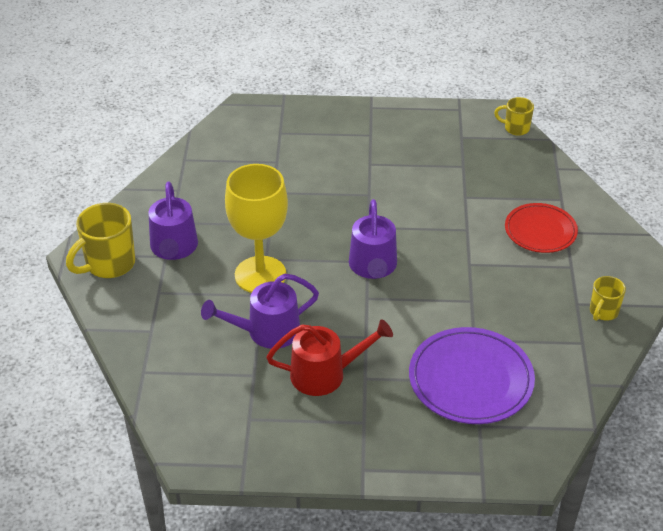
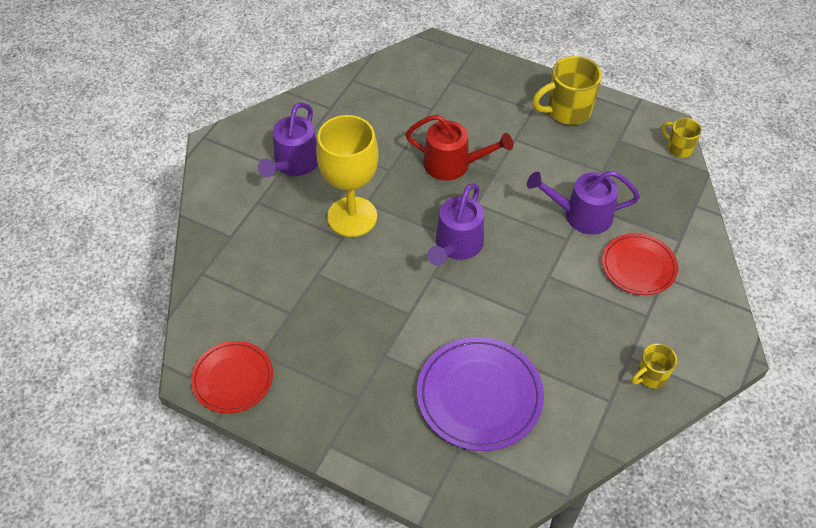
camera: 25 degrees right, 10 degrees up
yellow mug [66,203,135,278] -> yellow mug moved to [532,56,602,125]
purple watering can [201,273,319,349] -> purple watering can moved to [527,171,640,235]
red watering can [266,319,393,396] -> red watering can moved to [406,114,513,181]
none -> red plate [191,341,273,413]

